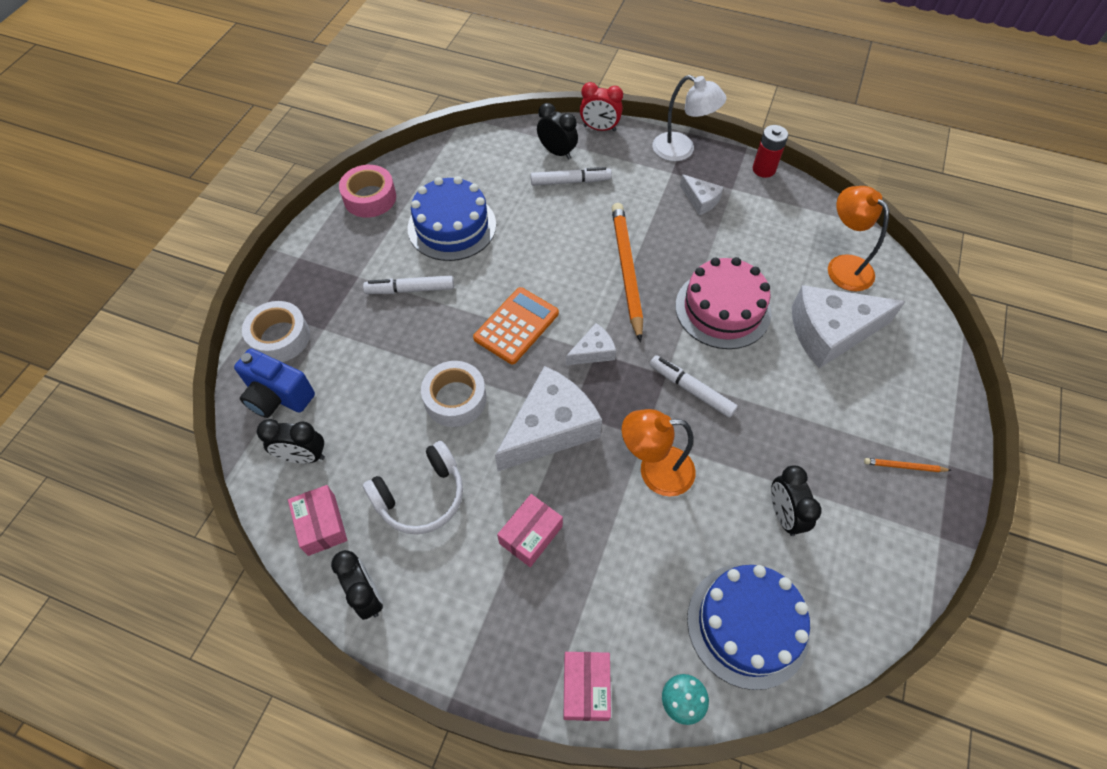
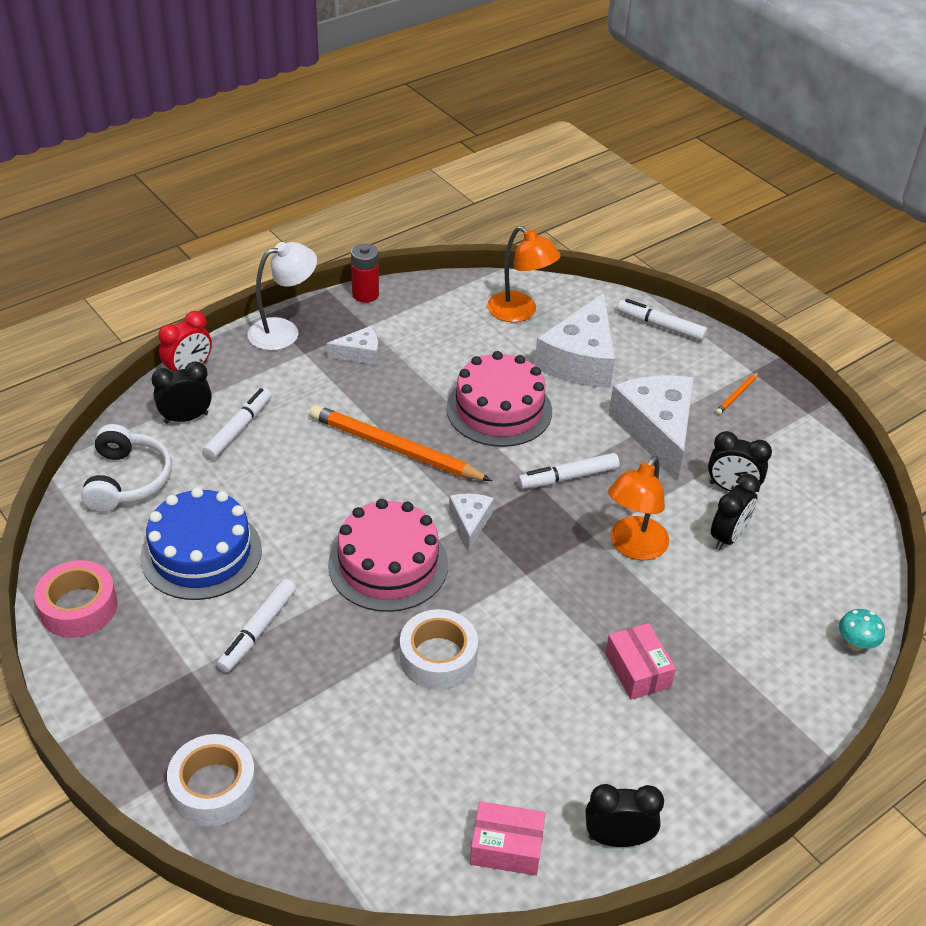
camera: 60 degrees left, 15 degrees down
blue camera [234,348,315,418] -> none
black clock [257,419,325,464] -> black clock moved to [711,474,760,551]
white headphones [363,441,463,534] -> white headphones moved to [81,424,172,512]
orange calculator [473,287,559,364] -> pink cake [328,499,448,612]
white cheese [495,366,602,471] -> white cheese moved to [609,375,694,481]
pink box [564,652,611,721] -> none
blue cake [687,565,810,690] -> none
orange lamp [828,186,889,292] -> orange lamp turned 135 degrees counterclockwise [487,226,561,322]
none -> white marker [617,299,707,341]

